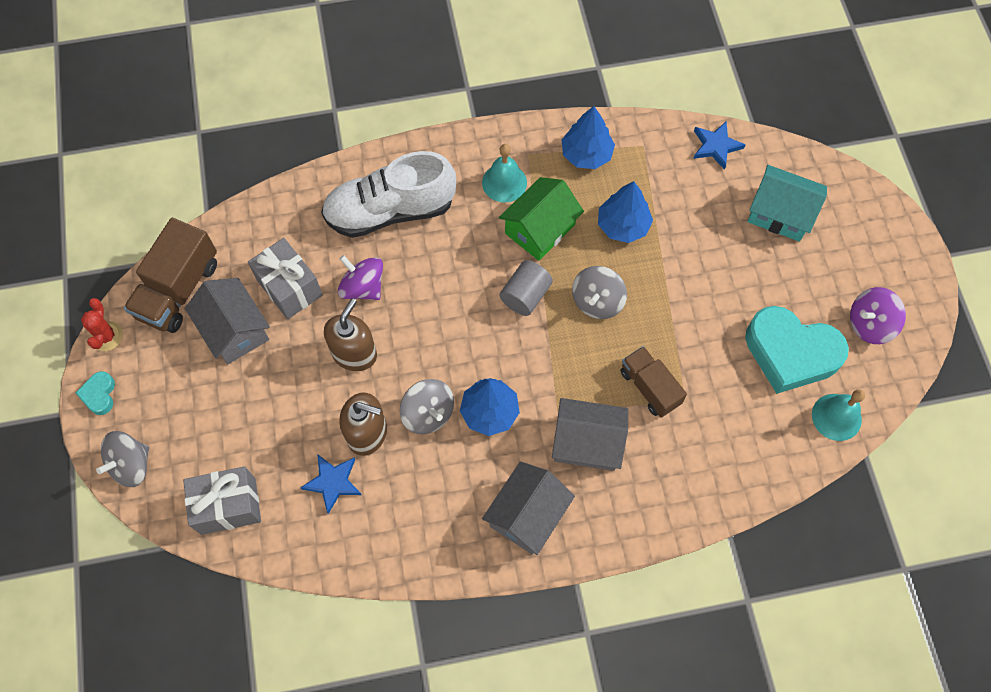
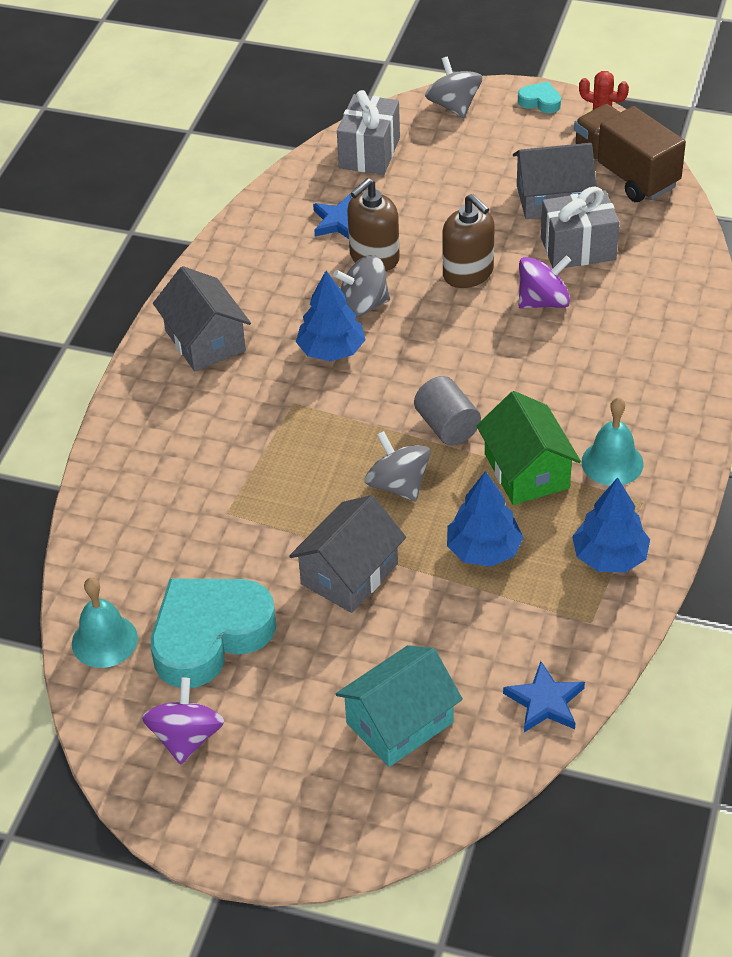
camera: 120 degrees right, 20 degrees down
white shoe [321,151,456,238] -> none
grey house [552,398,628,471] -> grey house moved to [289,495,406,613]
brown truck [620,346,687,418] -> none

